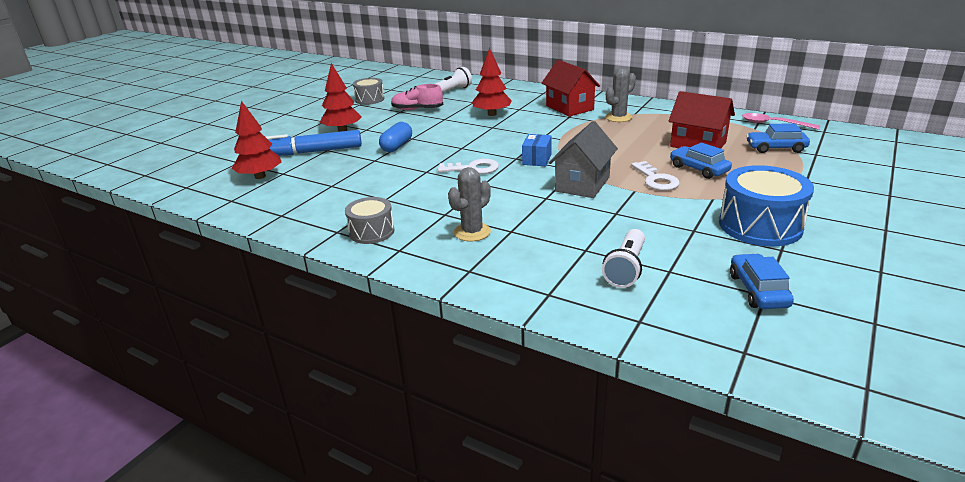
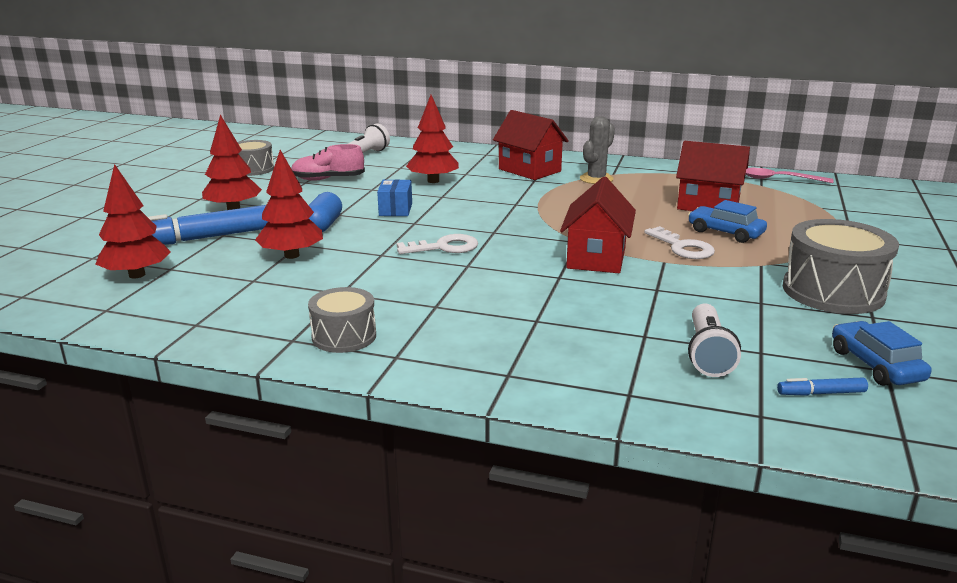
camera: 15 degrees left, 5 degrees down
grey cactus [448,167,491,241] -> none
blue box [522,134,552,166] -> blue box moved to [377,179,412,216]
grey house [549,121,618,198] -> red house [560,177,636,273]
blue drum [719,165,814,246] -> grey drum [783,219,899,314]
blue car [746,123,810,153] -> none
none -> red tree [255,150,323,259]
none -> blue marker [777,377,868,396]

